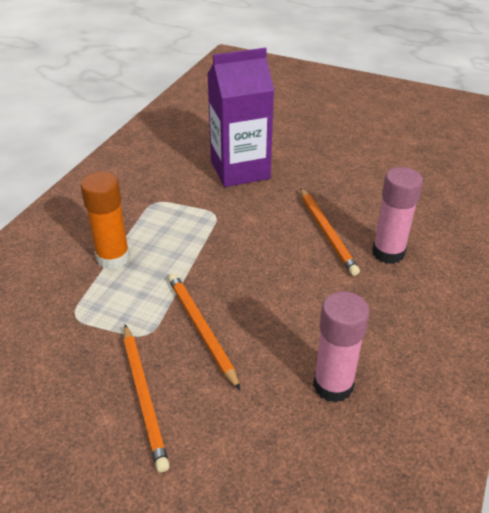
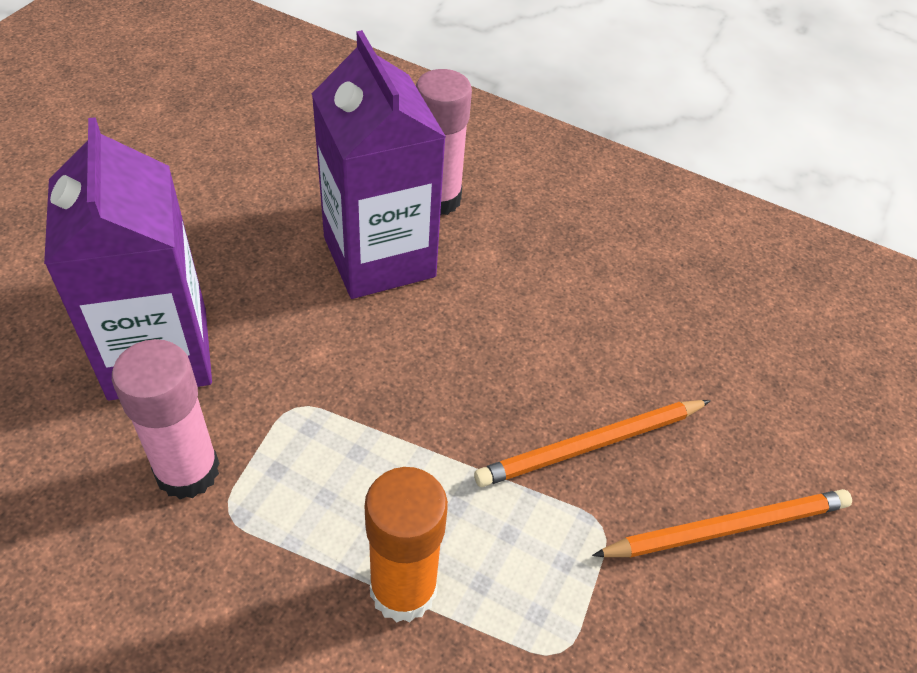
camera: 90 degrees left, 10 degrees up
orange pencil [300,188,360,276] -> purple carton [312,30,446,299]
pink glue stick [313,291,370,403] -> pink glue stick moved to [112,339,219,499]

